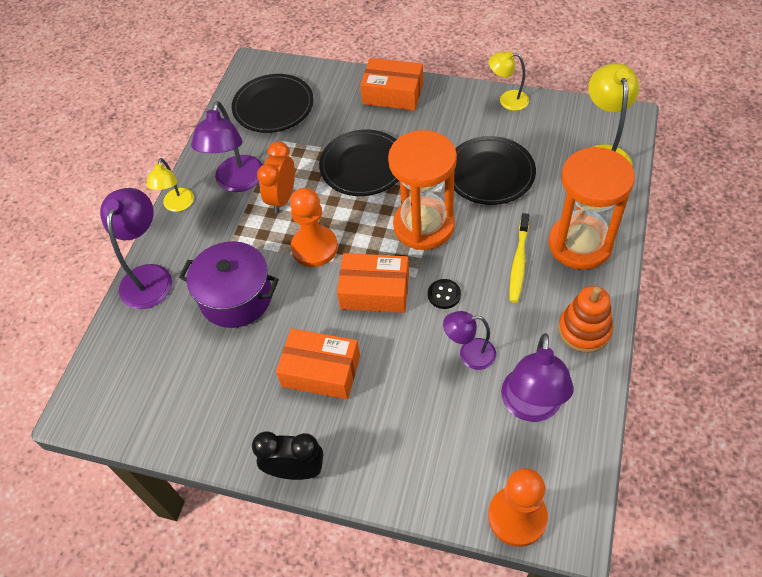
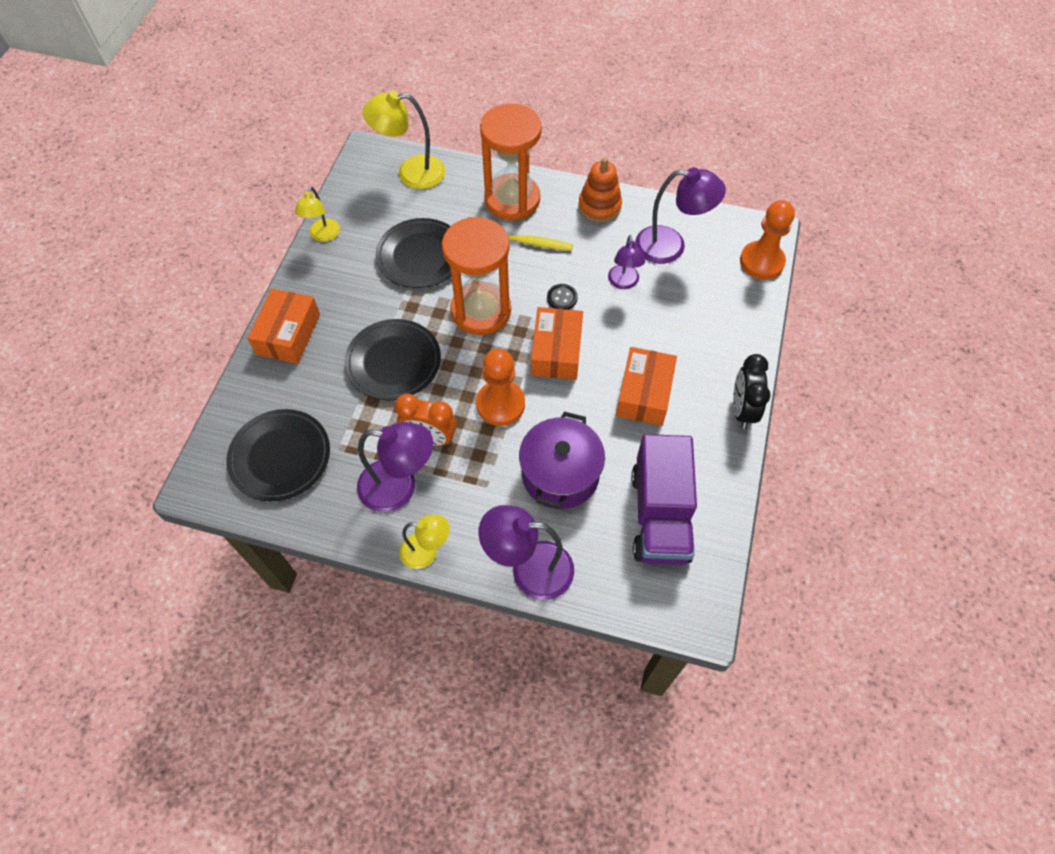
camera: 95 degrees left, 5 degrees up
none -> purple truck [631,434,697,565]

